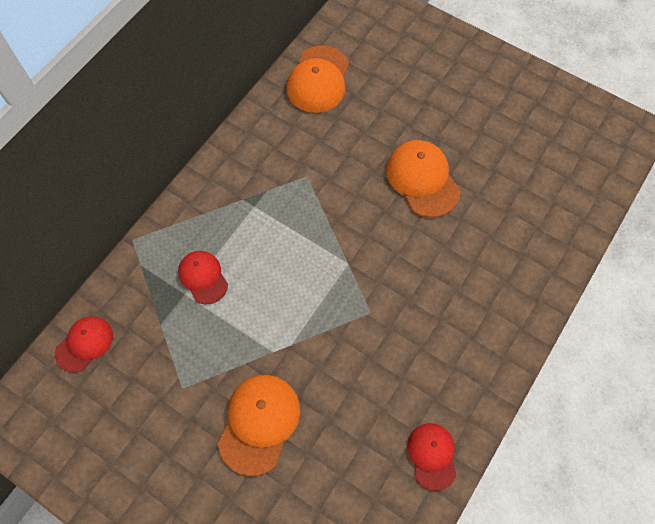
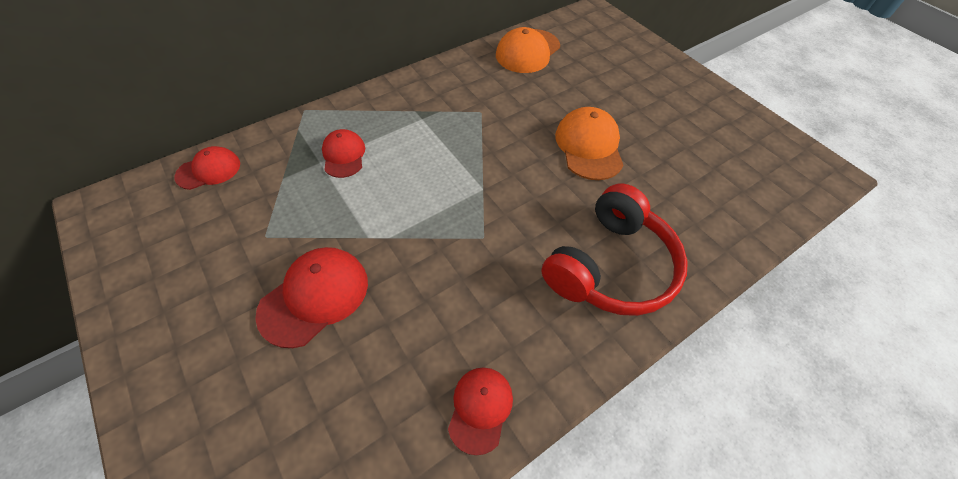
camera: 20 degrees right, 10 degrees down
orange cap [218,375,300,476] -> red cap [255,247,368,348]
none -> red headphones [542,184,688,316]

